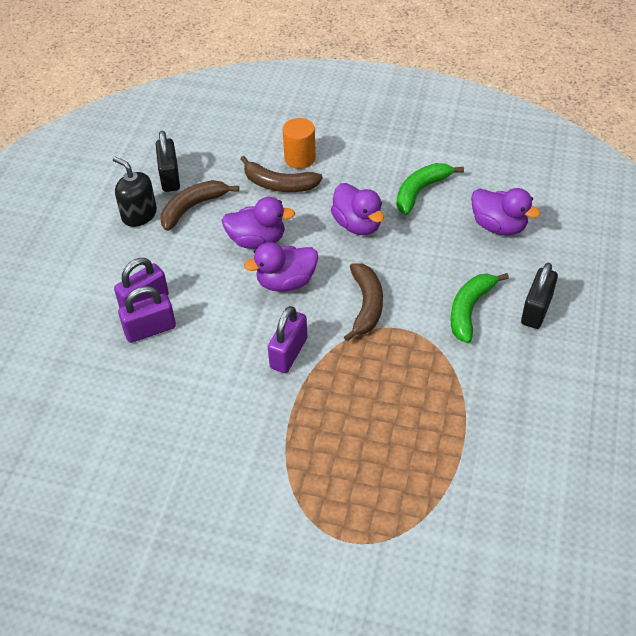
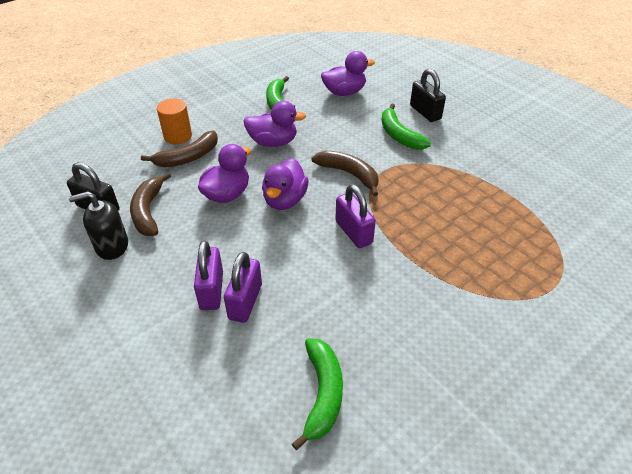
camera: 55 degrees left, 5 degrees down
none -> green banana [292,338,343,450]

